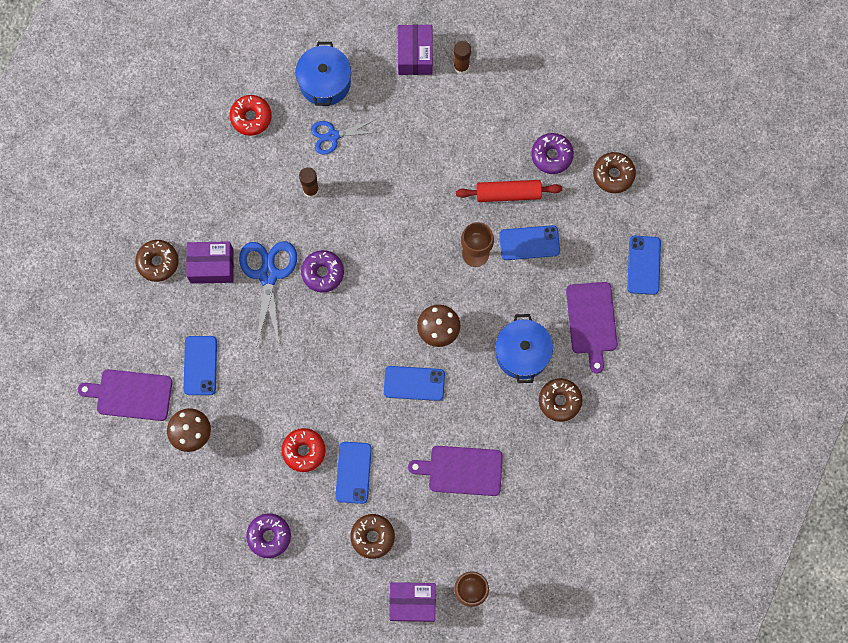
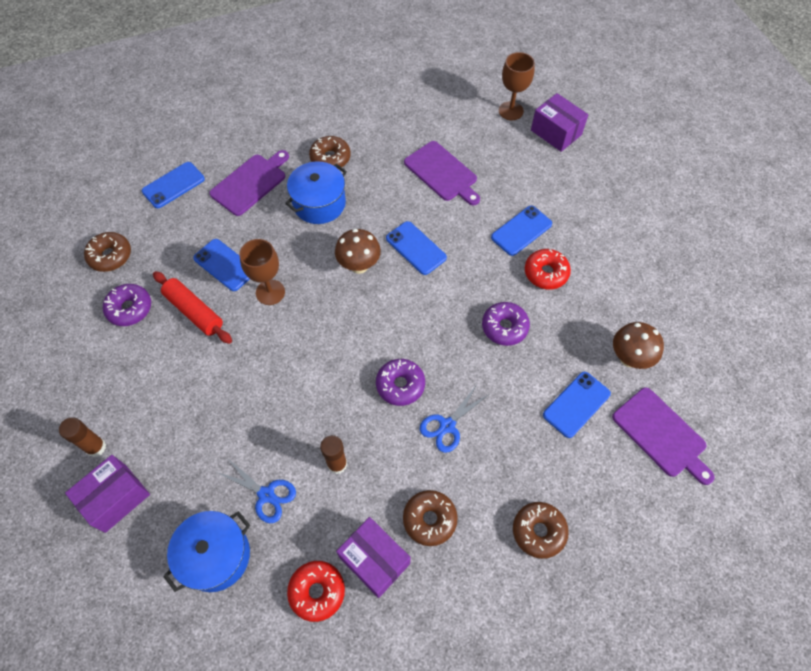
camera: 135 degrees left, 15 degrees down
purple box [186,241,234,284] -> purple box moved to [336,517,411,598]
blue scissors [239,241,297,348] -> blue scissors [420,386,489,453], size x0.62
purple donut [246,513,291,558] -> purple donut moved to [482,302,530,346]
brown donut [350,514,395,559] -> brown donut moved to [403,490,458,546]

